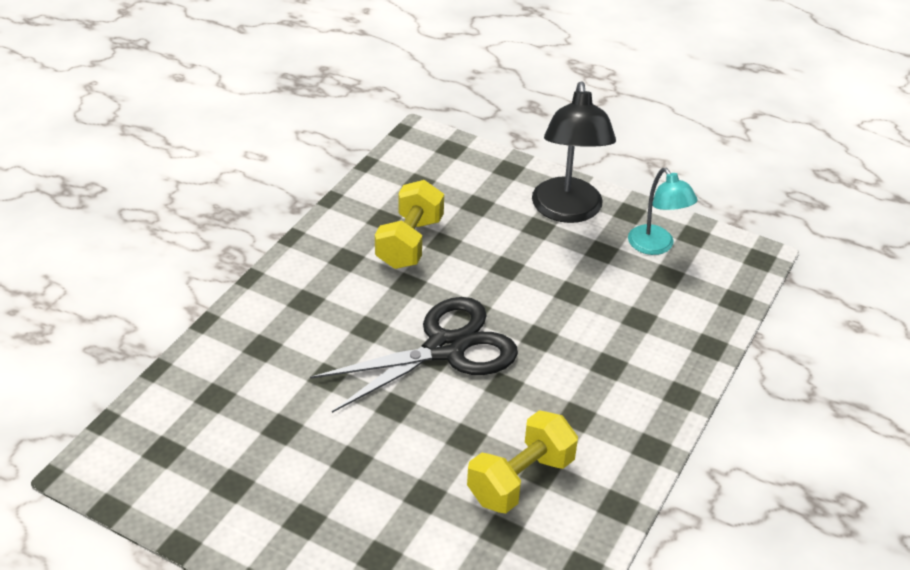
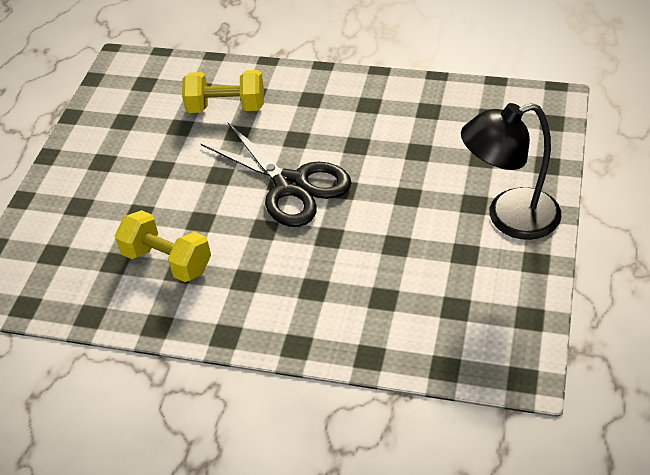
camera: 80 degrees right, 5 degrees up
yellow dumbbell [375,180,444,269] -> yellow dumbbell moved to [182,70,264,113]
turquoise lamp [628,168,698,255] -> none

